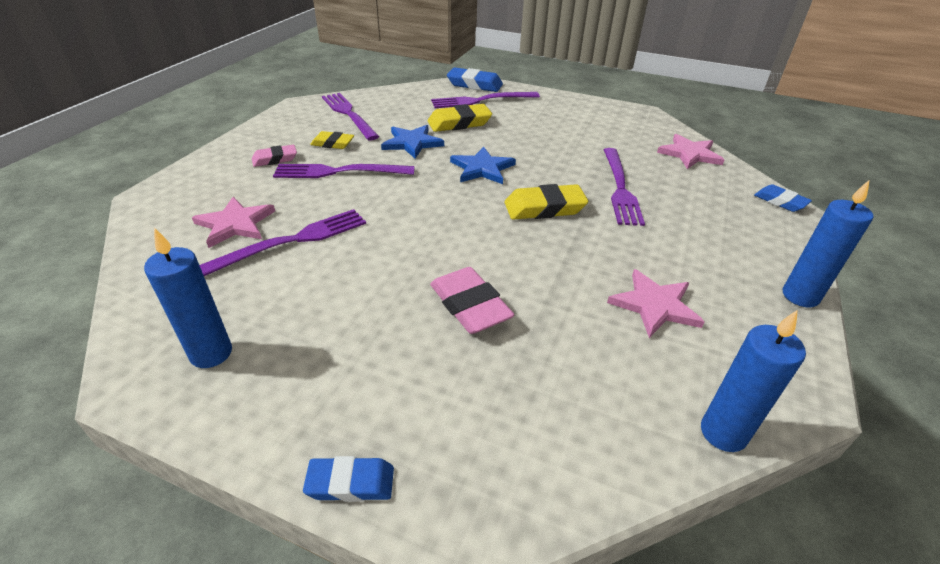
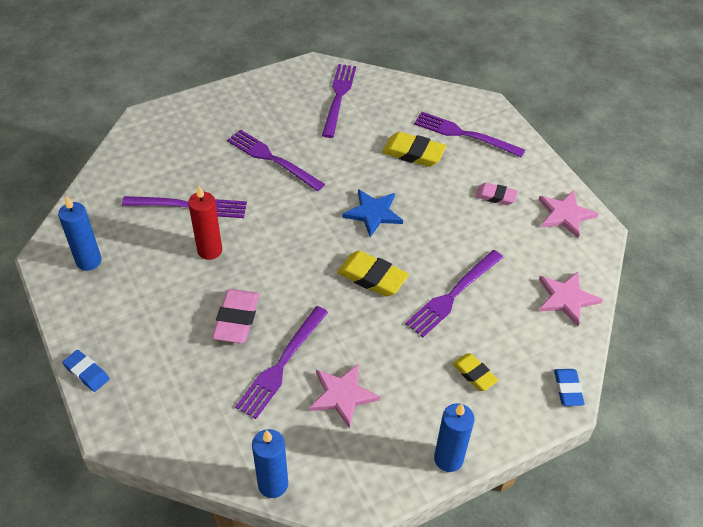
camera: 40 degrees right, 10 degrees up
pink star [192,197,275,248] -> pink star moved to [539,190,599,238]
pink eraser [252,145,297,167] -> pink eraser moved to [475,183,518,205]
yellow eraser [310,131,354,149] -> yellow eraser moved to [452,354,499,391]
blue star [381,125,444,159] -> none
blue eraser [447,67,503,92] -> none
none -> red candle [188,186,222,260]
none -> purple fork [235,306,328,419]

